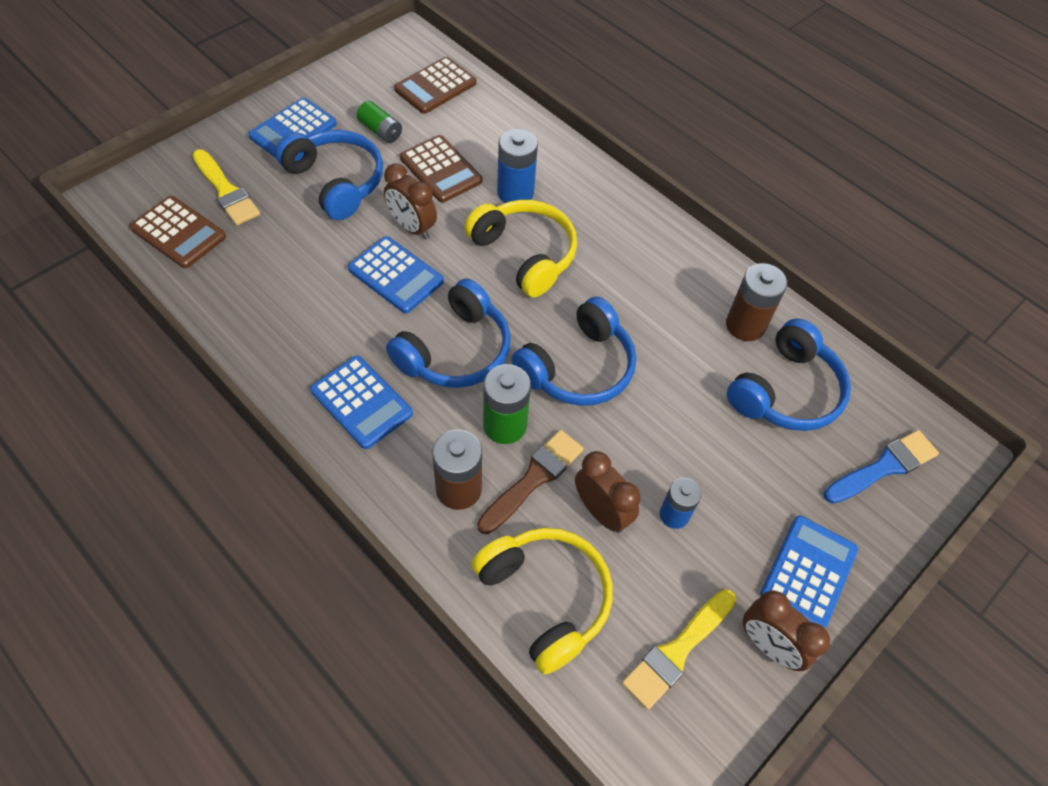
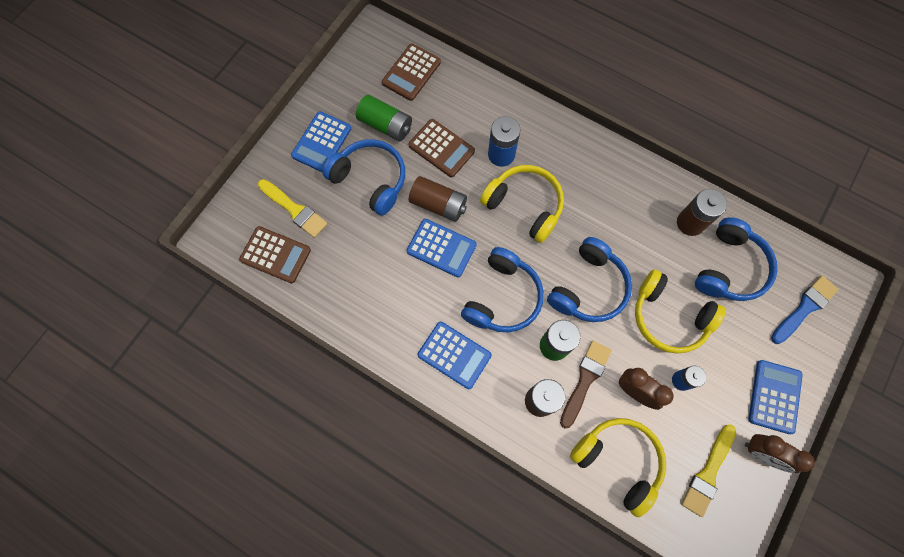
camera: 10 degrees left, 15 degrees up
green battery [357,101,402,143] -> green battery [356,95,412,141], size x1.51
brown clock [384,163,437,240] -> brown battery [409,176,467,222]
none -> yellow headphones [635,269,726,354]

